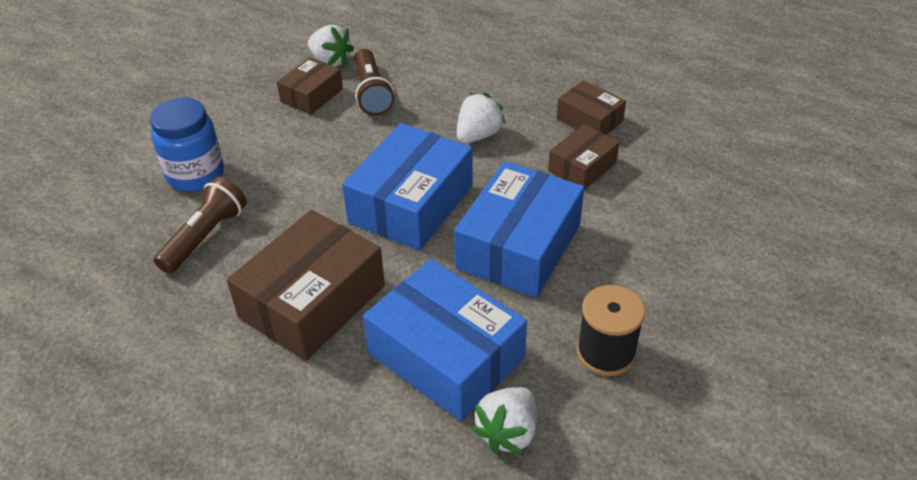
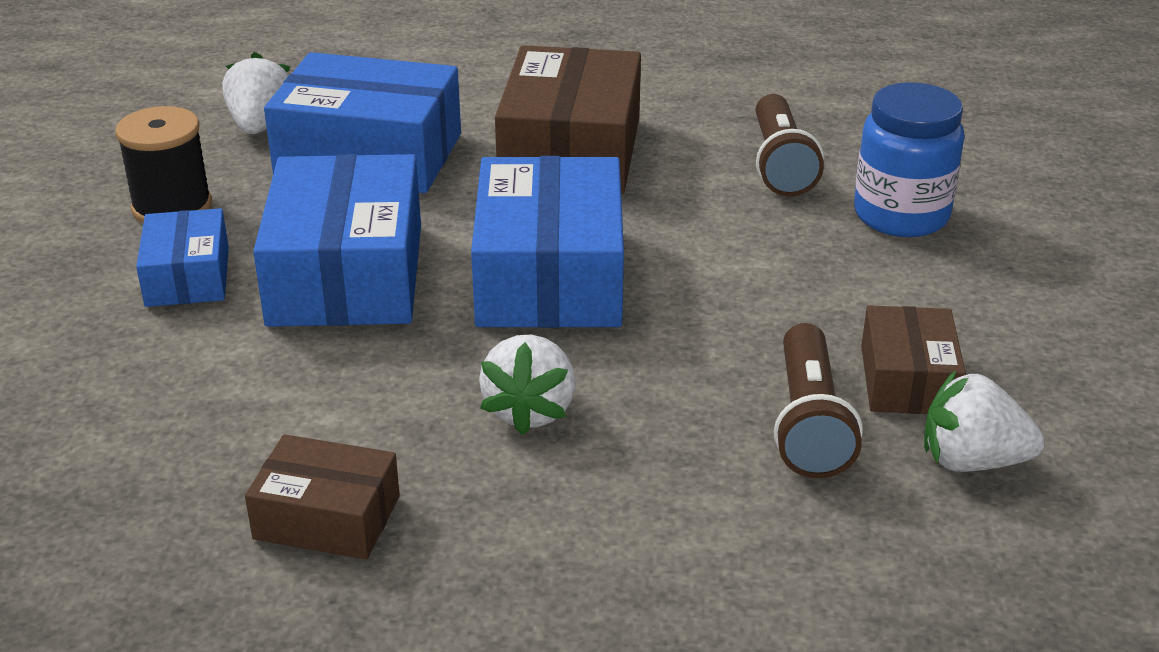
camera: 150 degrees right, 10 degrees down
brown flashlight [354,49,394,116] -> brown flashlight turned 135 degrees counterclockwise [774,323,863,478]
brown box [548,124,619,190] -> none
none -> blue box [136,208,229,307]

